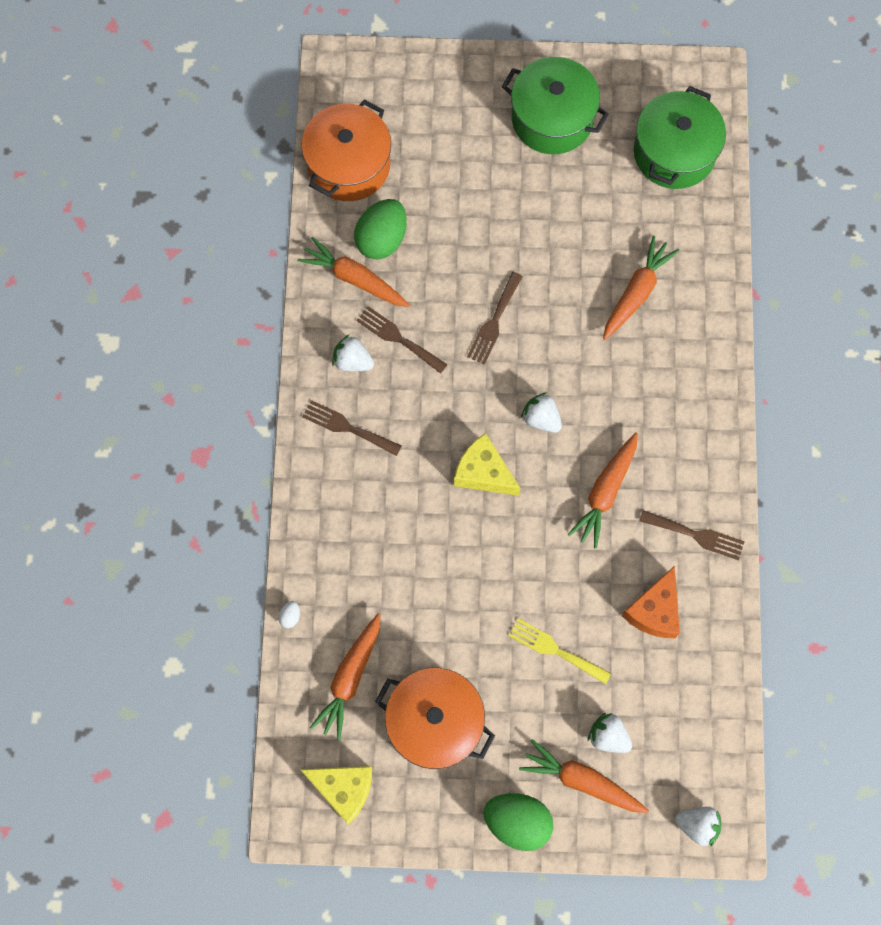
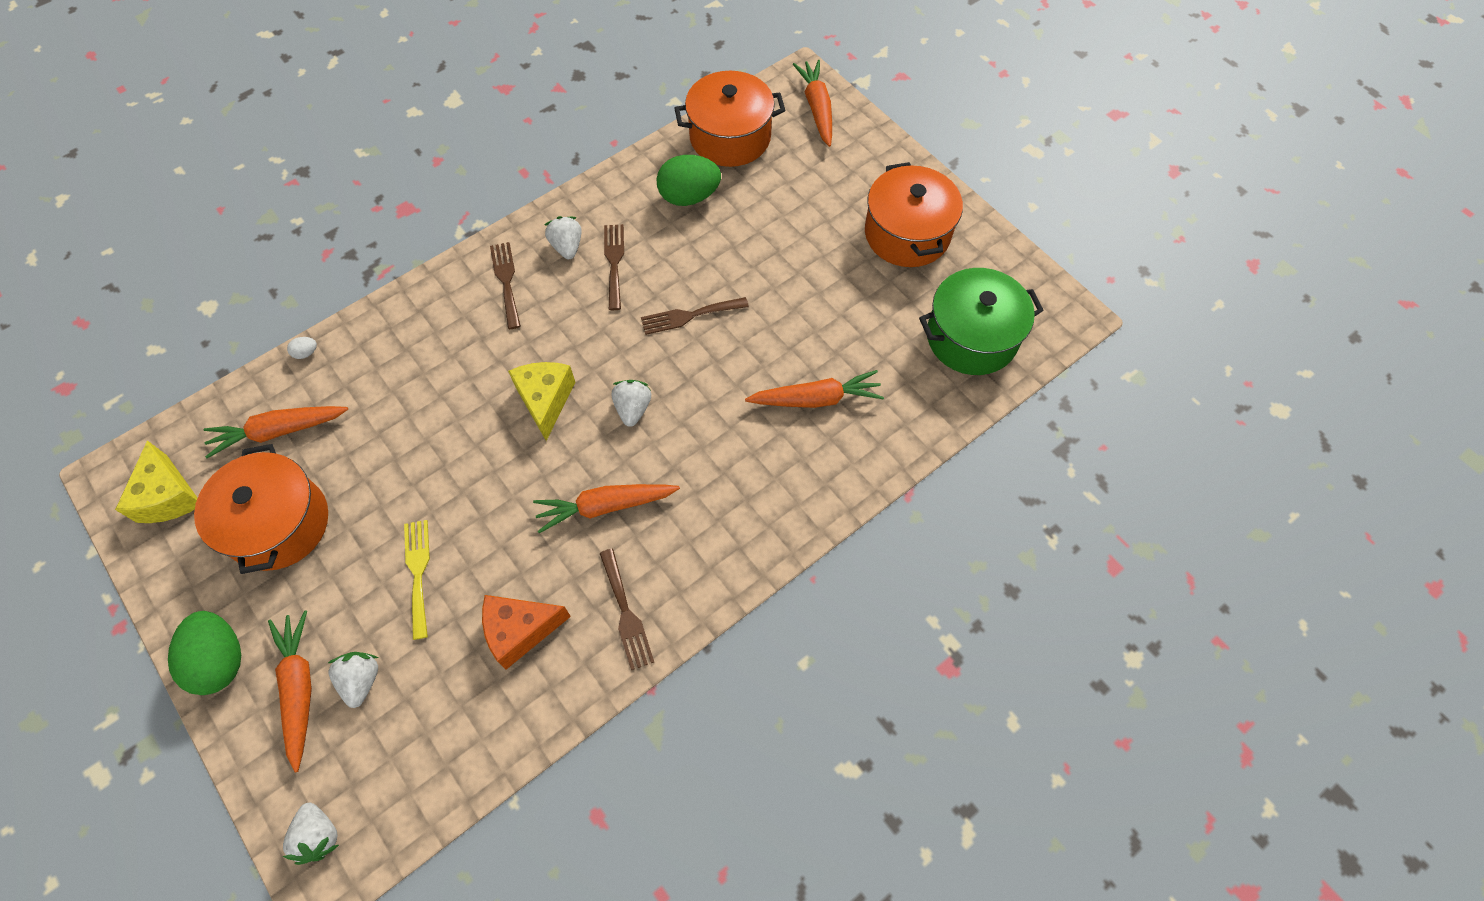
camera: 50 degrees right, 10 degrees down
orange carrot [297,237,410,307] -> orange carrot moved to [793,60,832,147]
green pot [502,57,609,154] -> orange pot [865,162,963,267]

